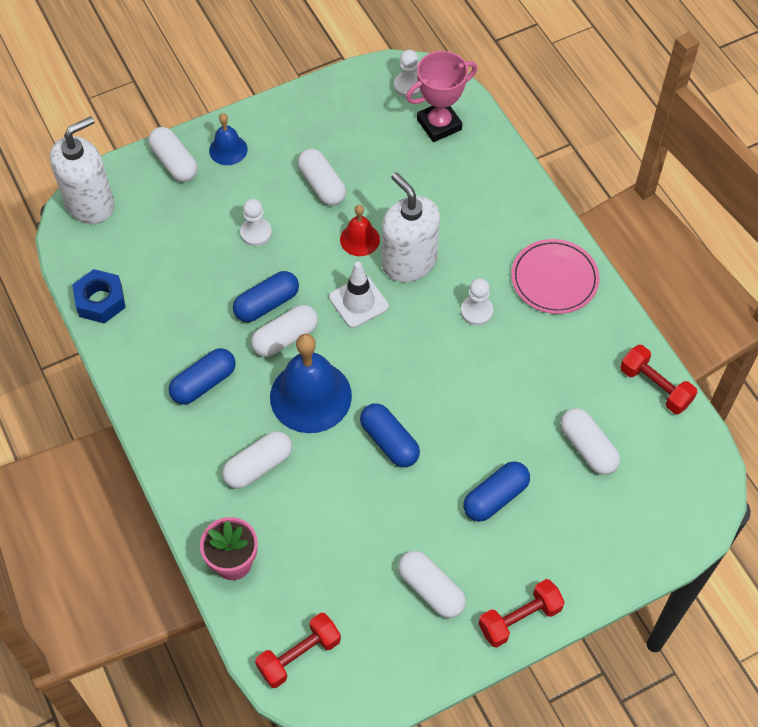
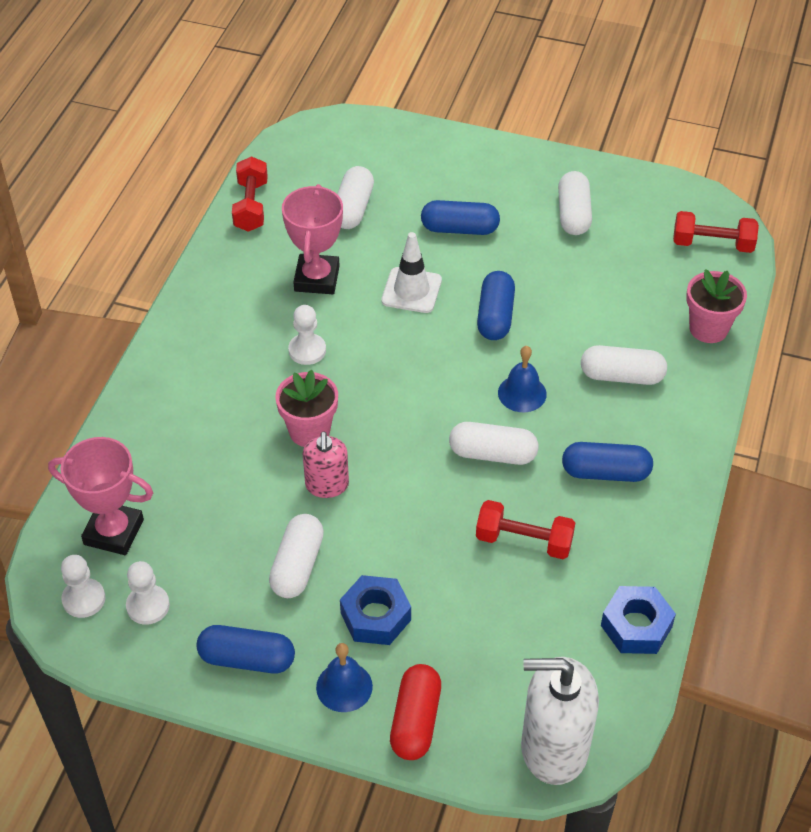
camera: 135 degrees left, 10 degrees down
white capsule [148,127,197,182] -> red capsule [390,664,441,760]
blue capsule [233,271,299,322] -> blue capsule moved to [196,625,295,673]
white pawn [240,199,272,246] -> white pawn moved to [126,561,170,625]
blue bell [270,334,352,433] -> blue bell [498,346,547,412], size x0.52
white traffic cone [329,262,389,328] -> white traffic cone moved to [381,232,442,313]
red bell [340,205,380,256] -> pink soap dispenser [303,431,349,498]
white soap dispenser [382,172,440,282] -> pink flower pot [275,370,338,447]
red dumbbell [479,579,565,648] -> red dumbbell moved to [476,500,575,559]
pink plate [511,239,600,314] -> none
none -> pink trophy [282,184,343,294]
none -> blue nut [340,575,411,645]

